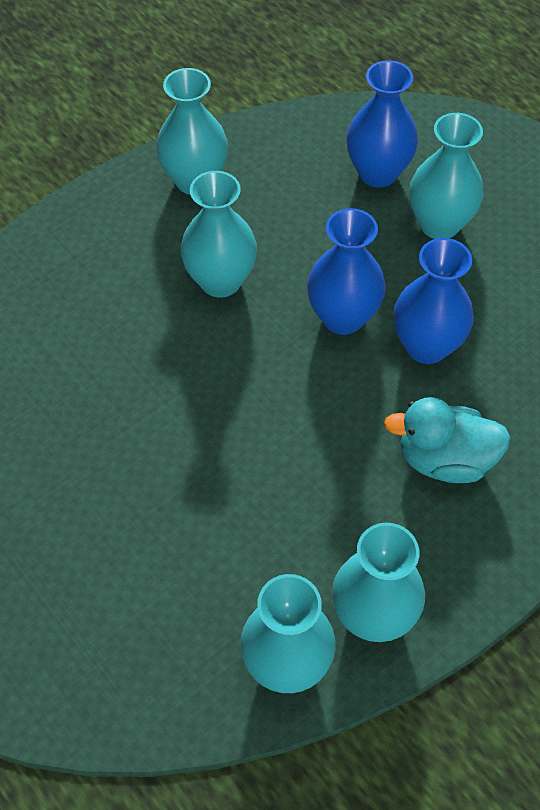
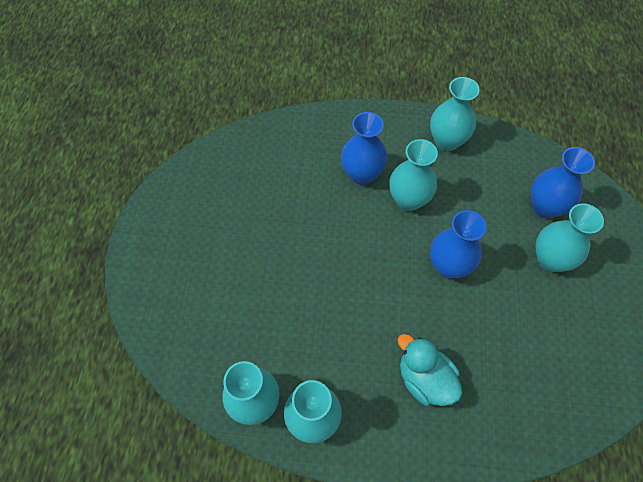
camera: 45 degrees right, 5 degrees up
blue vase [393,238,474,364] -> blue vase moved to [341,112,387,185]

